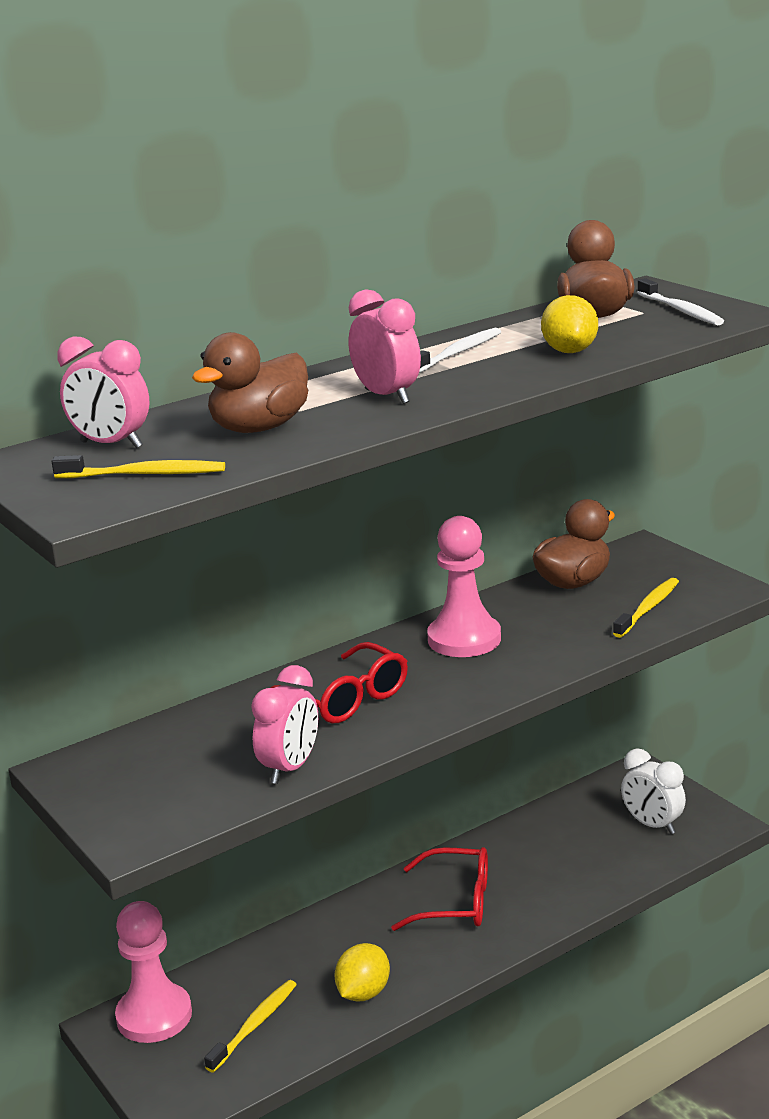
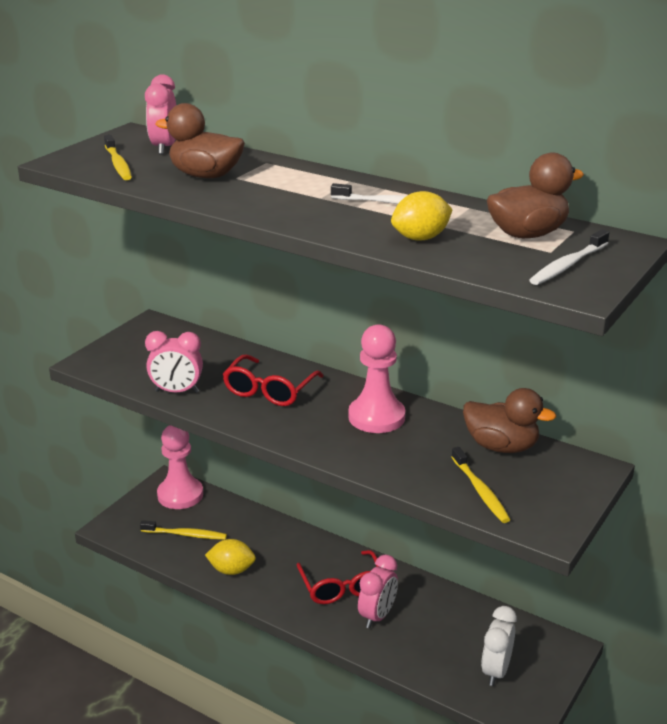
camera: 65 degrees right, 5 degrees up
pink clock [349,289,421,404] -> pink clock moved to [358,555,398,628]
yellow toothbrush [613,578,679,638] -> yellow toothbrush turned 60 degrees clockwise [451,447,510,523]

